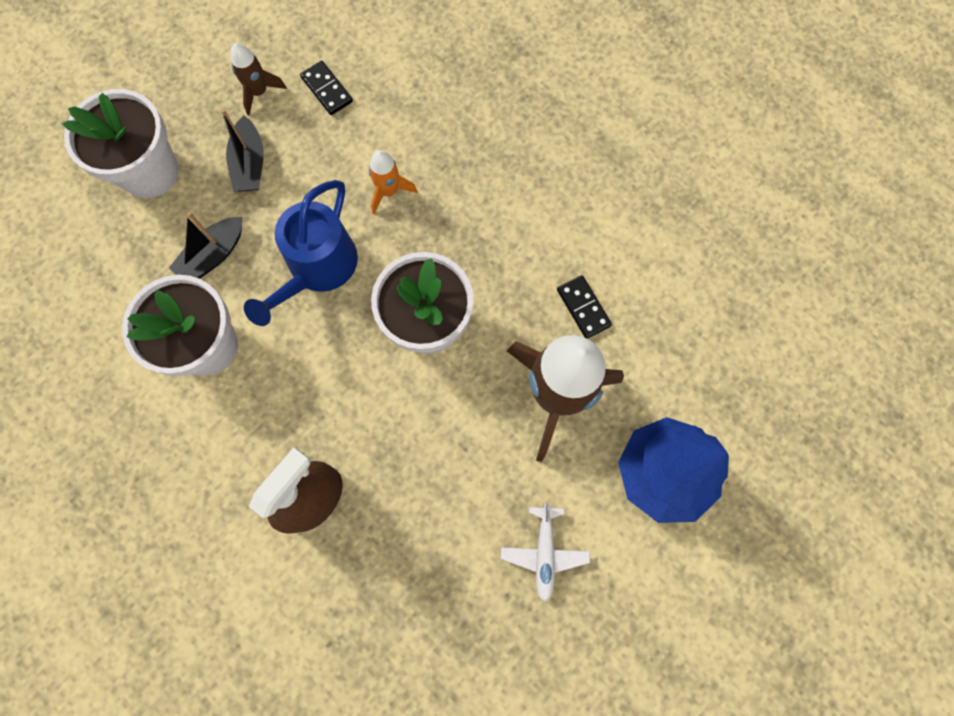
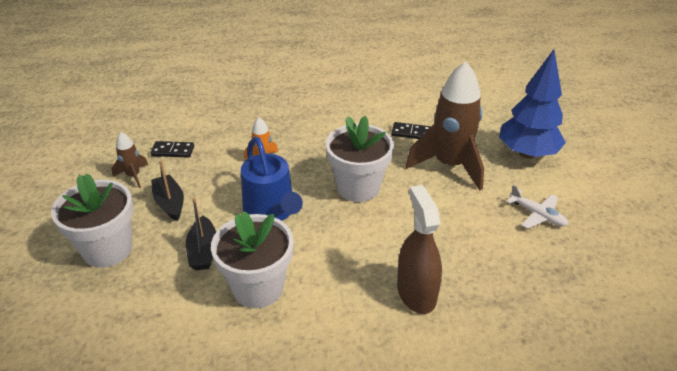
camera: 50 degrees left, 35 degrees down
black boat [221,109,264,191] -> black boat turned 150 degrees counterclockwise [151,160,184,221]

